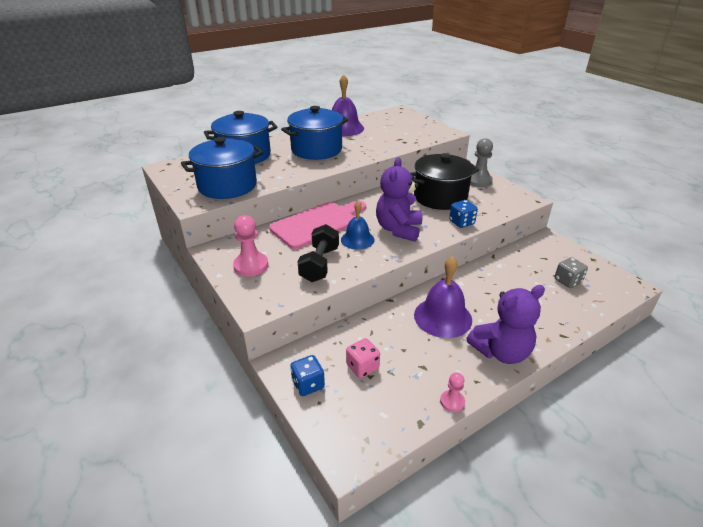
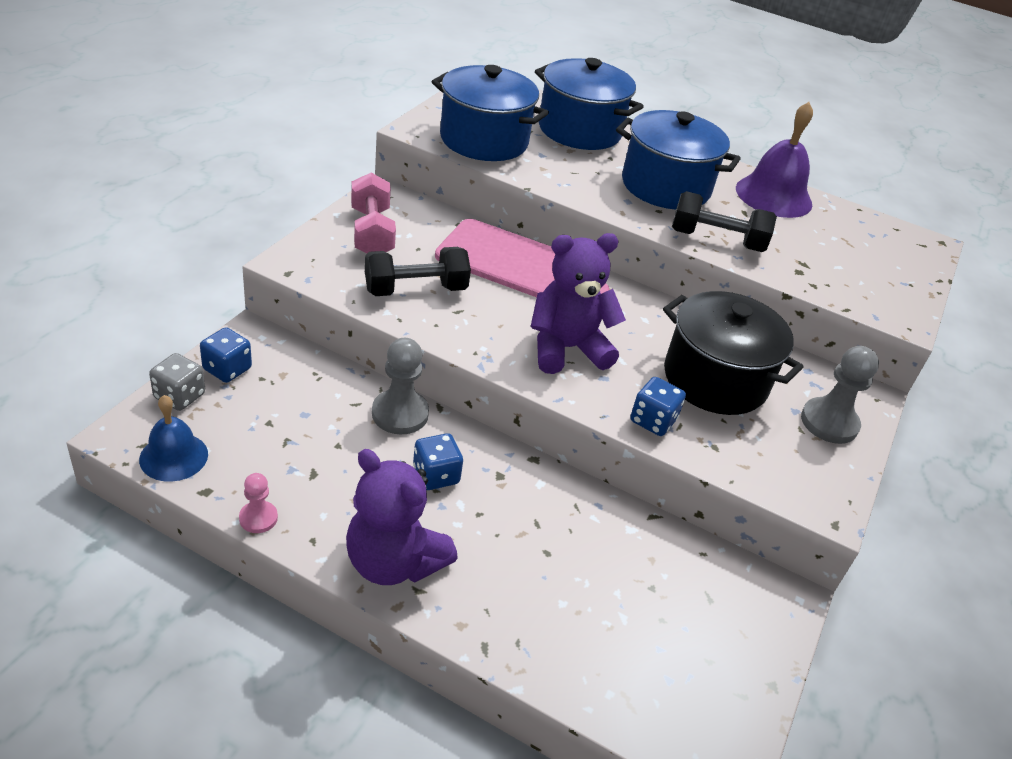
camera: 55 degrees right, 5 degrees up
pink pawn [233,215,268,277] -> pink dumbbell [351,173,396,253]
blue bell [341,202,375,250] -> blue bell moved to [139,395,208,482]
pink dice [346,338,380,378] -> none
purple bell [414,256,472,338] -> blue dice [413,433,463,490]
grey dice [555,257,588,288] -> grey dice moved to [149,353,205,411]
none -> grey pawn [372,338,429,435]
none -> black dumbbell [672,191,777,252]

